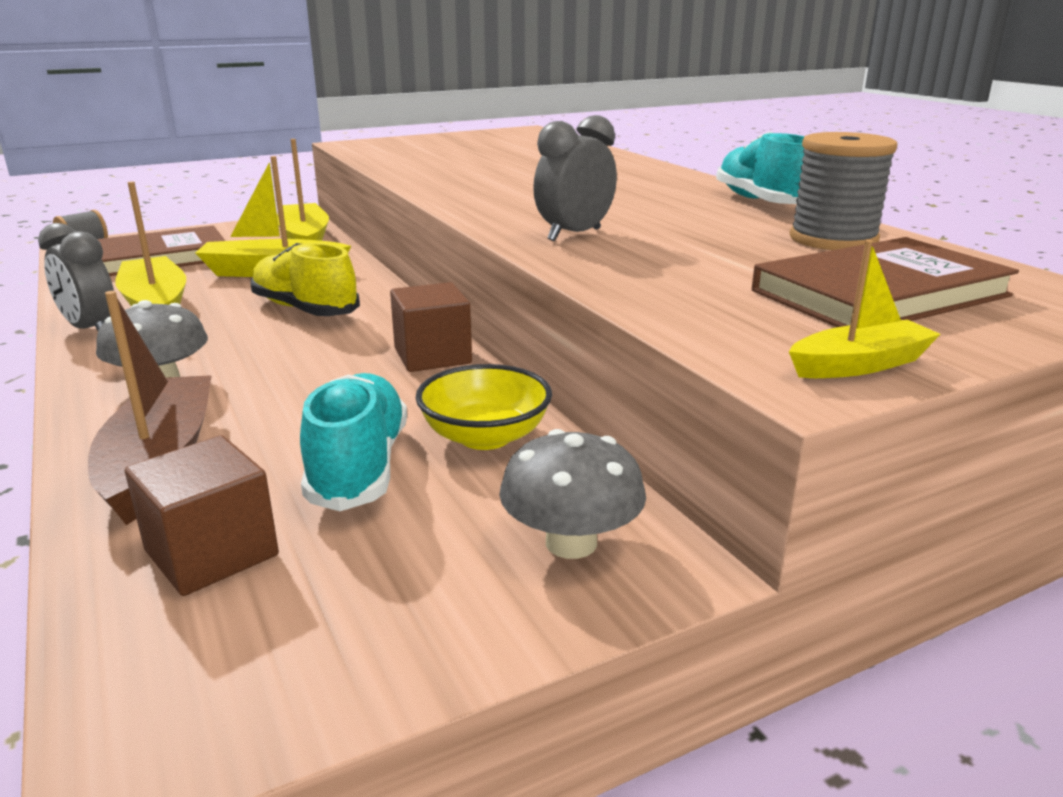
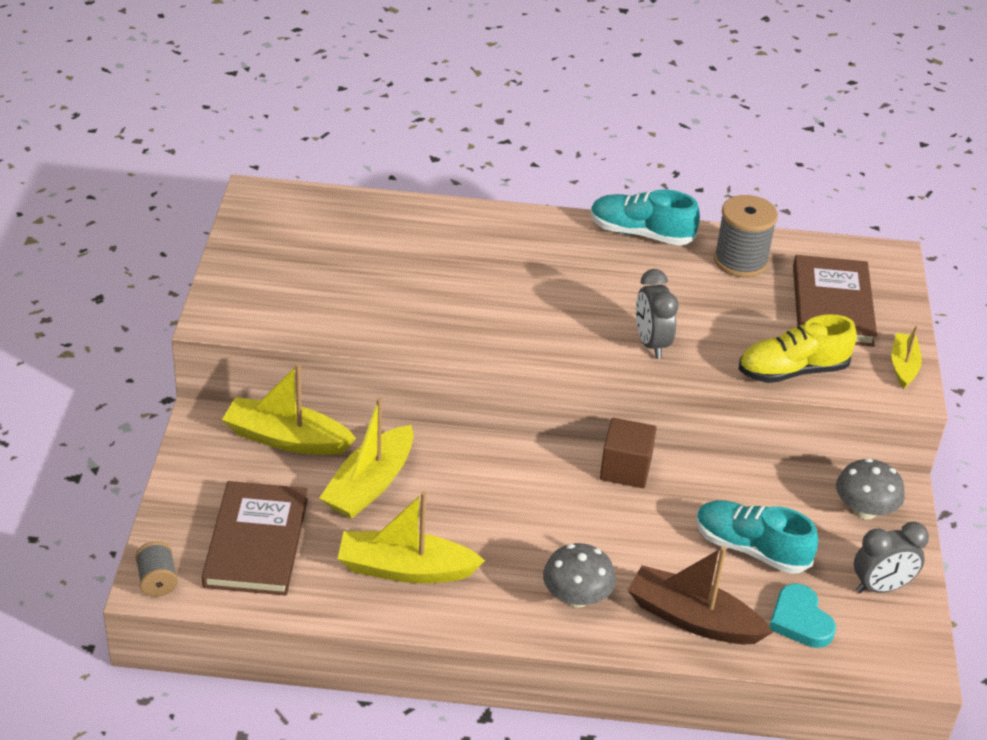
camera: 60 degrees left, 15 degrees up
grey clock [38,223,114,330] -> grey clock moved to [854,522,929,593]
brown cube [125,435,279,596] -> turquoise heart [769,583,836,648]
yellow shoe [251,243,360,316] -> yellow shoe moved to [739,314,857,383]
yellow bowl [416,364,552,450] -> none

